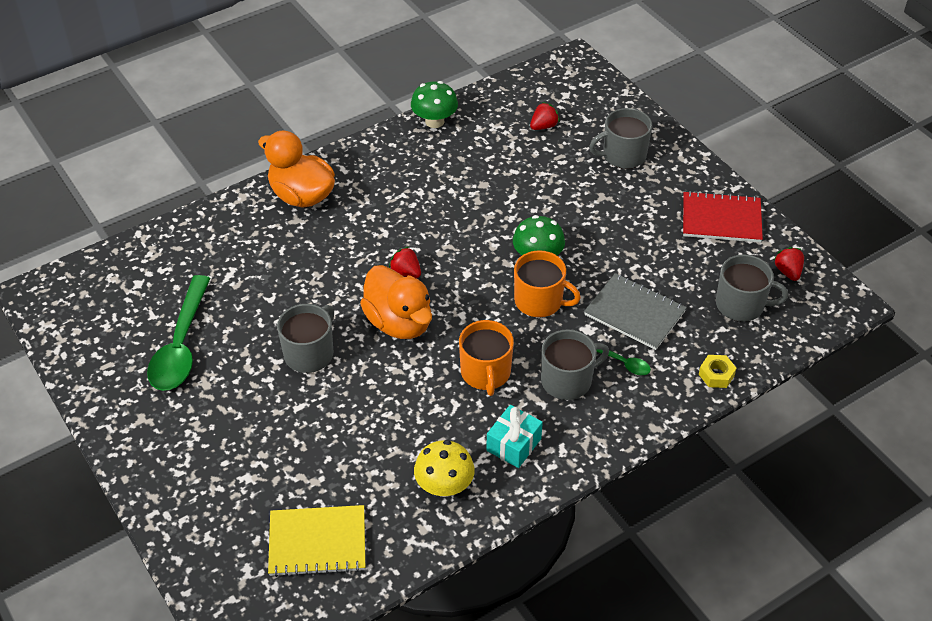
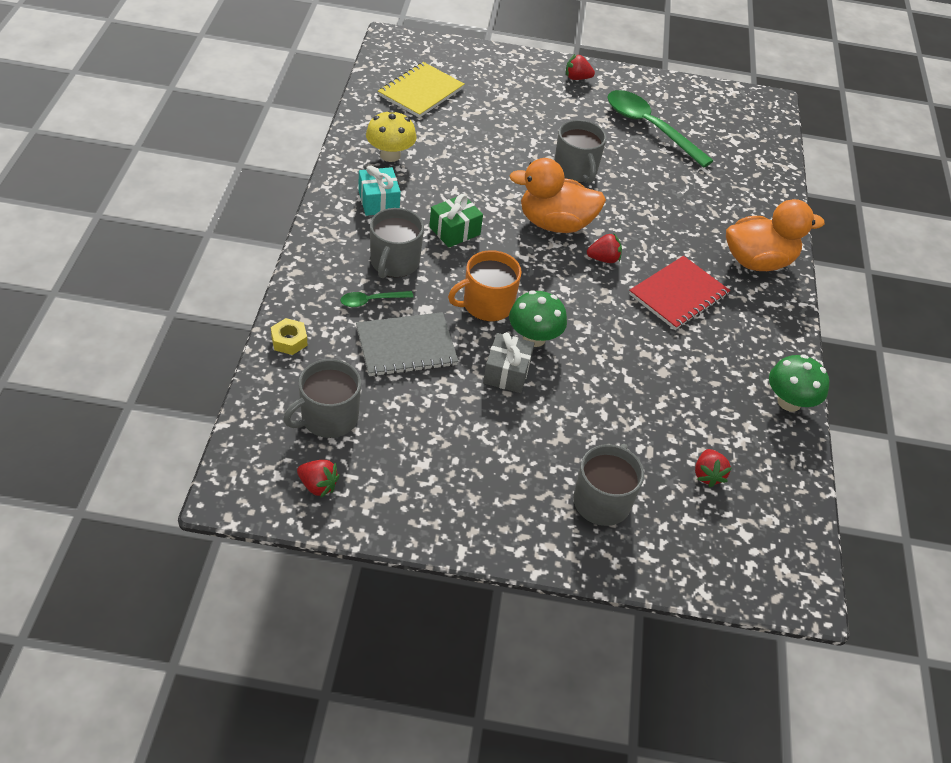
camera: 125 degrees right, 0 degrees up
orange mug [459,320,514,396] -> green gift [429,194,483,247]
red notebook [683,191,763,243] -> red notebook moved to [629,256,730,330]
none -> grey gift [483,332,535,393]
none -> red strawberry [566,54,595,80]

